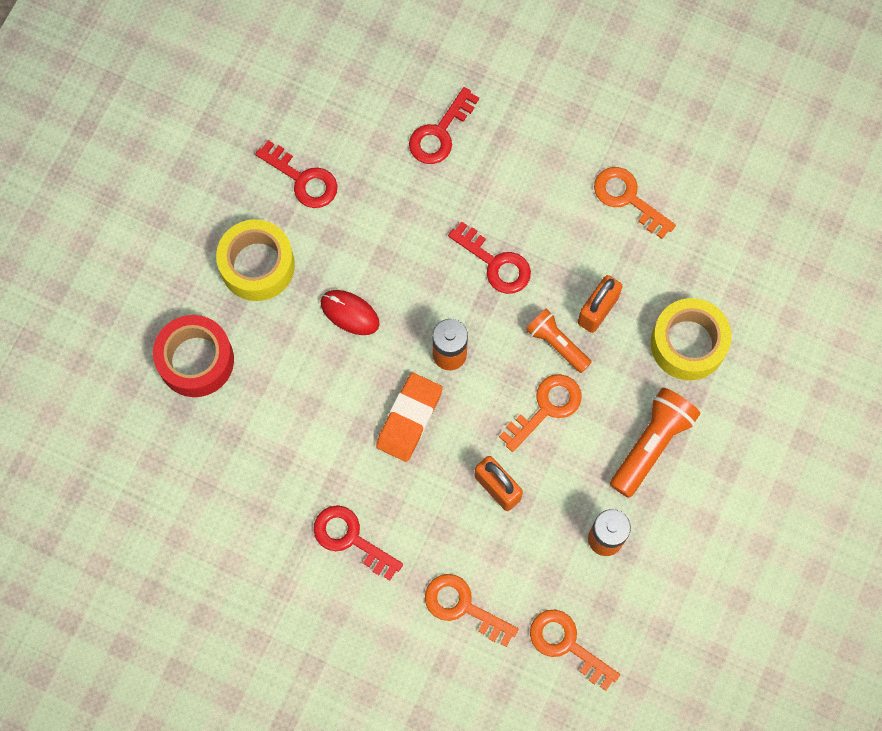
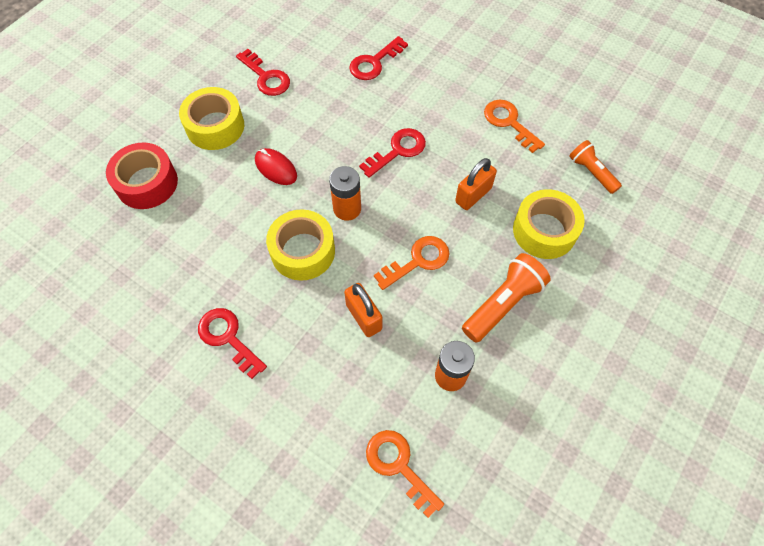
camera: 10 degrees right, 10 degrees down
orange eraser [376,373,443,462] -> yellow tape [266,209,335,281]
orange key [425,574,518,647] -> none
red key [448,222,531,294] -> red key turned 90 degrees counterclockwise [359,128,426,178]
orange flashlight [526,309,592,373] -> orange flashlight moved to [569,140,622,194]

